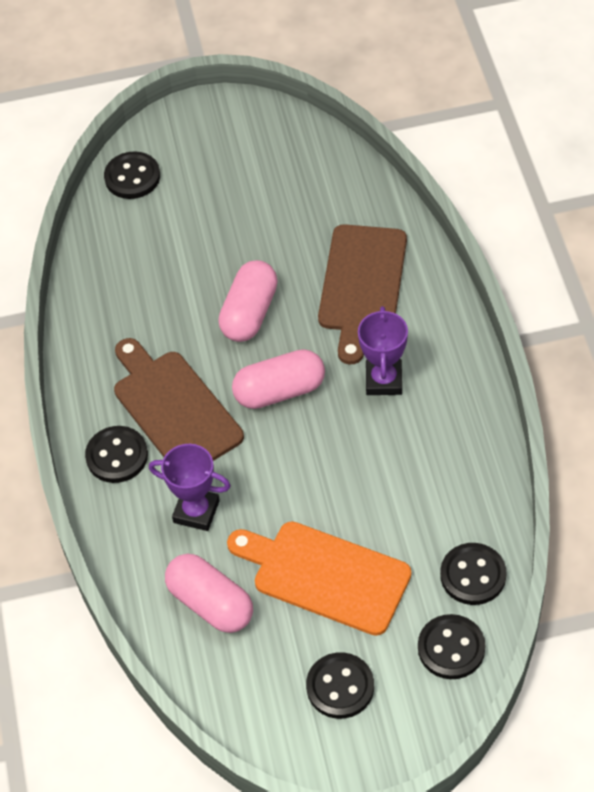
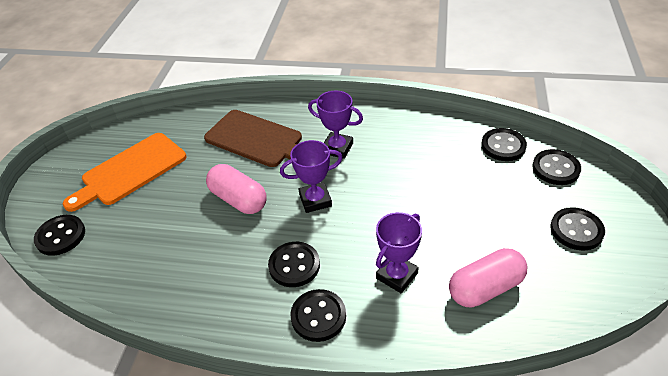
camera: 70 degrees left, 10 degrees down
brown cutting board [114,338,244,461] -> black button [268,242,320,287]
orange cutting board [227,521,411,636] -> orange cutting board moved to [63,133,186,212]
pink capsule [232,349,325,409] -> purple trophy [280,140,342,213]

